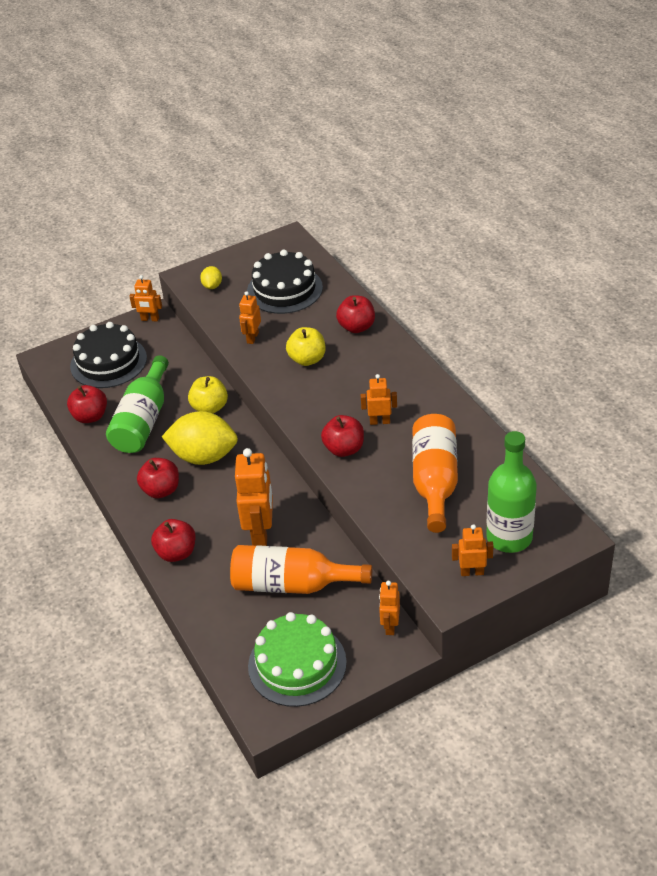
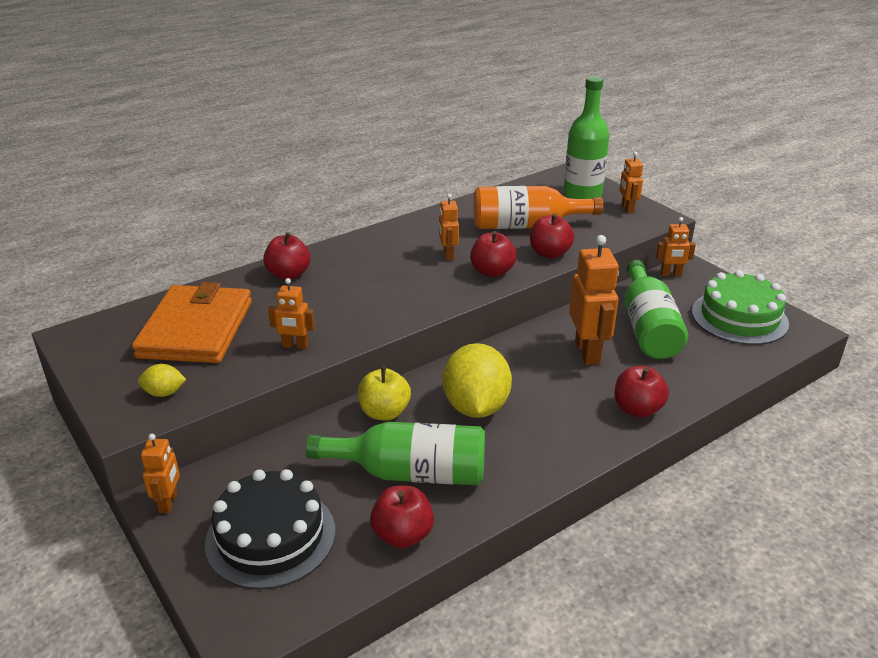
camera: 100 degrees left, 10 degrees down
red apple [137,458,179,498] -> red apple moved to [530,214,574,259]
orange bottle [230,545,372,594] -> green bottle [625,260,688,359]
orange robot [235,448,273,546] -> orange robot turned 90 degrees clockwise [569,235,619,365]
black cake [247,250,323,314] -> orange wallet [132,282,252,363]
yellow apple [286,327,326,366] -> none

